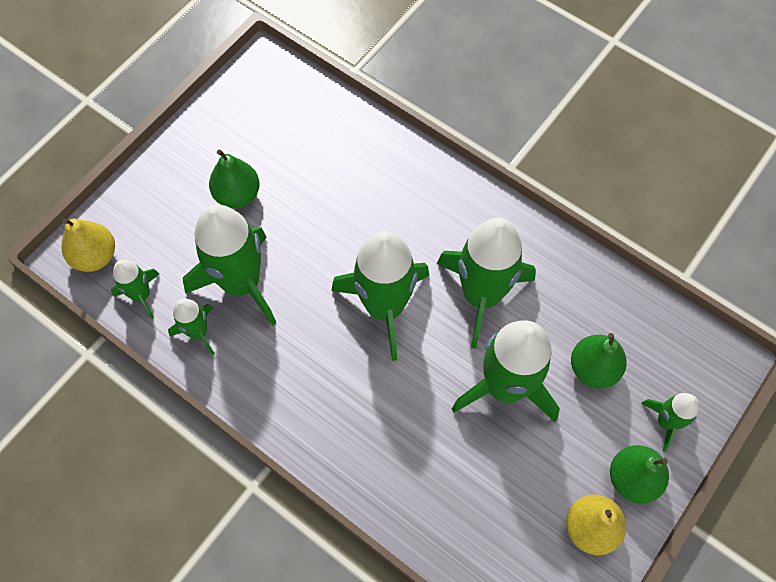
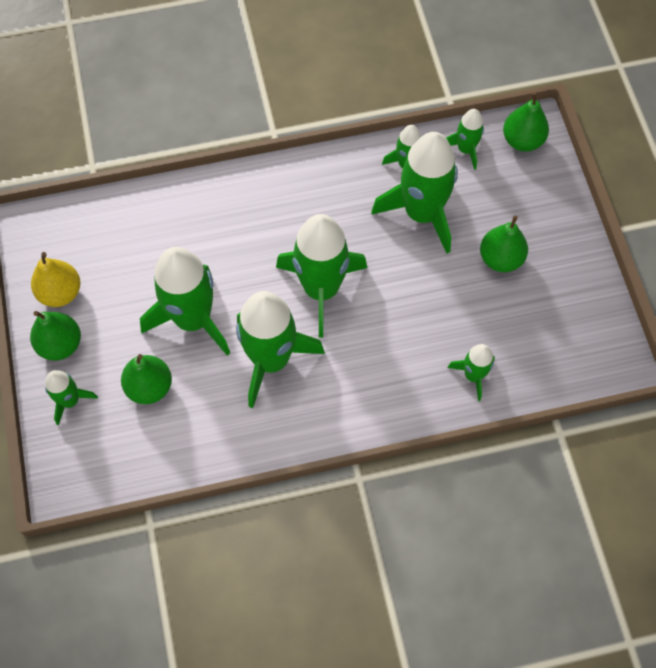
camera: 130 degrees right, 0 degrees up
yellow pear [61,219,115,272] -> green pear [503,92,549,152]
none -> green rocket [448,344,495,401]

